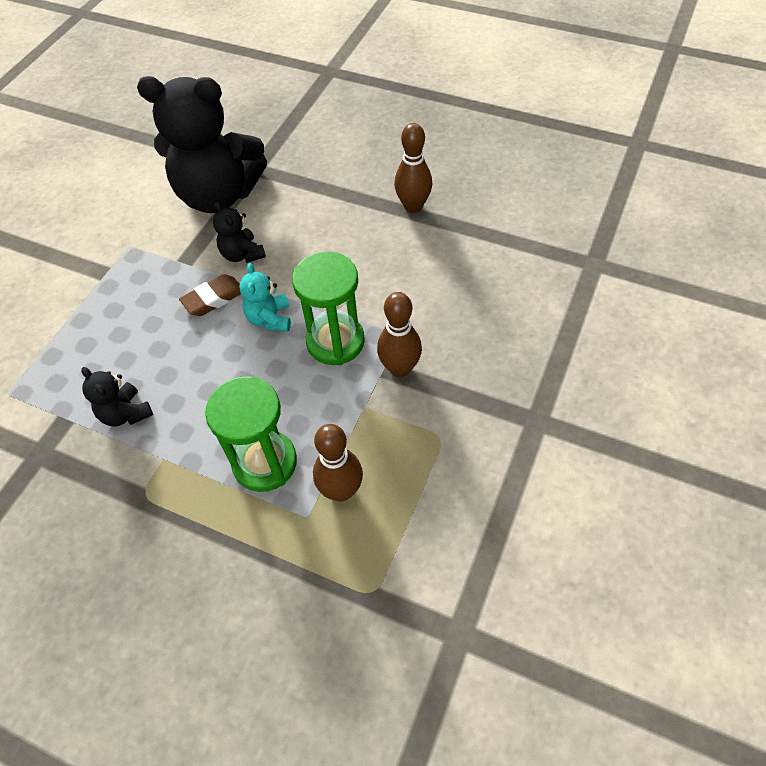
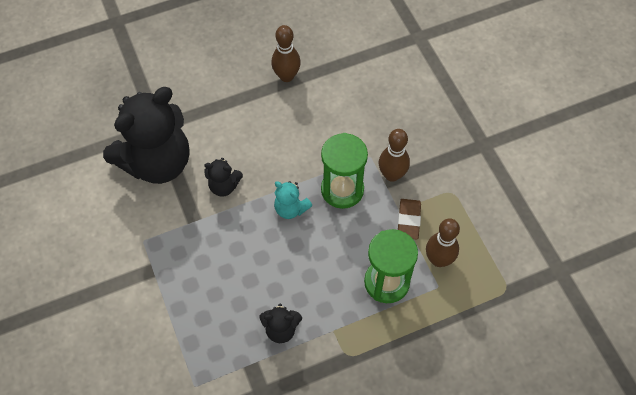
camera: 50 degrees left, 5 degrees up
brown eraser [179,274,241,316] -> brown eraser moved to [398,199,421,240]

